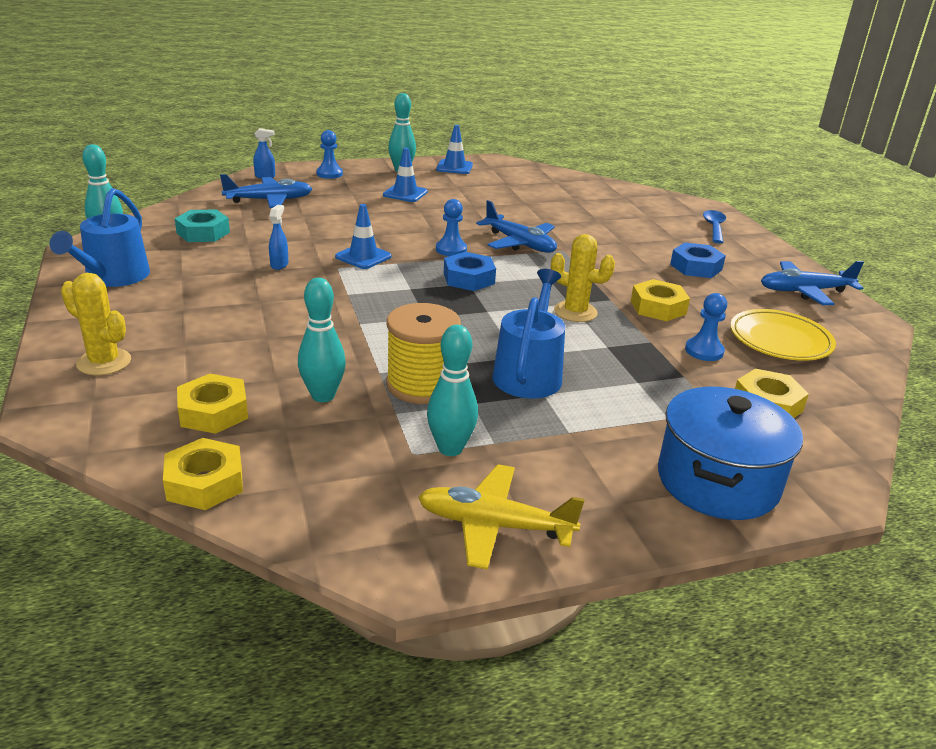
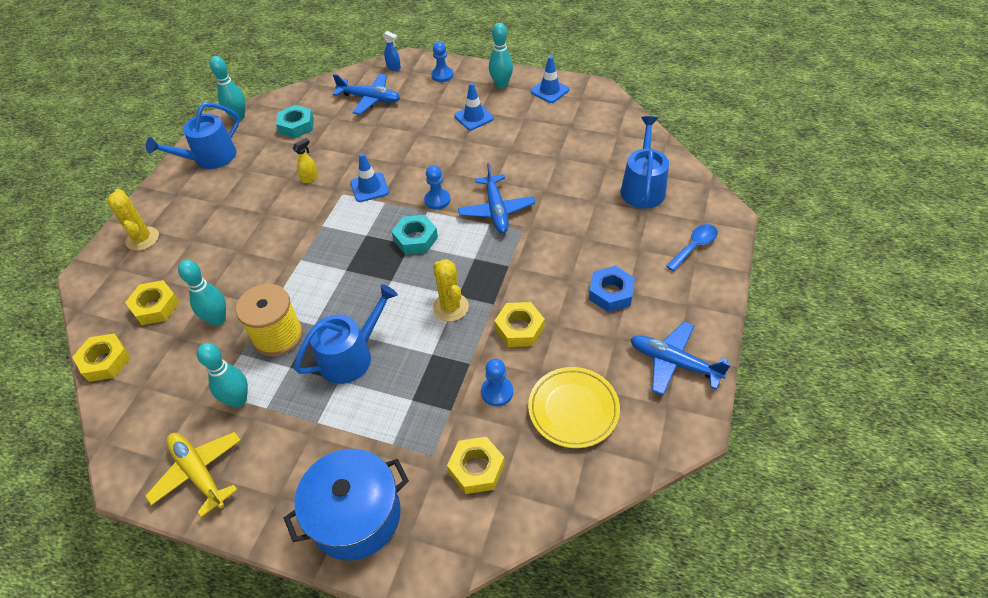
camera: 40 degrees right, 20 degrees up
blue spray bottle [269,205,288,270] -> yellow spray bottle [292,138,318,183]
blue nut [444,252,496,291] -> turquoise nut [392,215,438,254]
none -> blue watering can [620,116,669,208]

